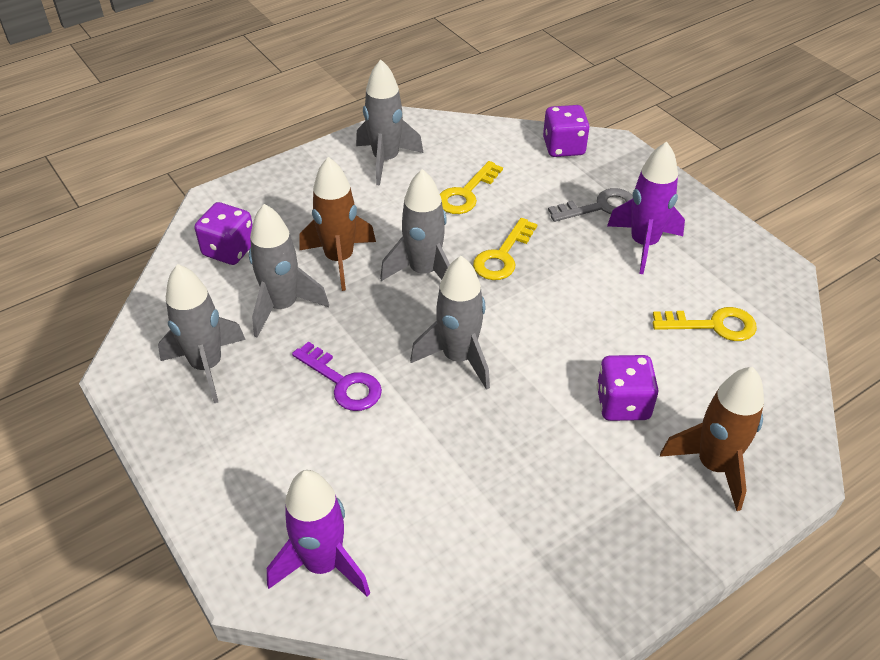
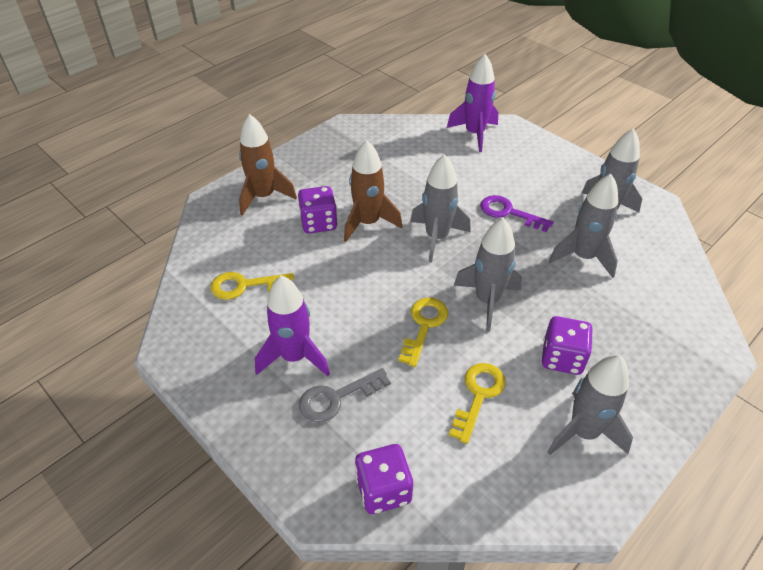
camera: 170 degrees right, 0 degrees up
purple dice [195,202,253,265] -> purple dice moved to [542,316,593,375]
brown rocket [299,157,376,291] -> brown rocket moved to [344,140,402,242]

